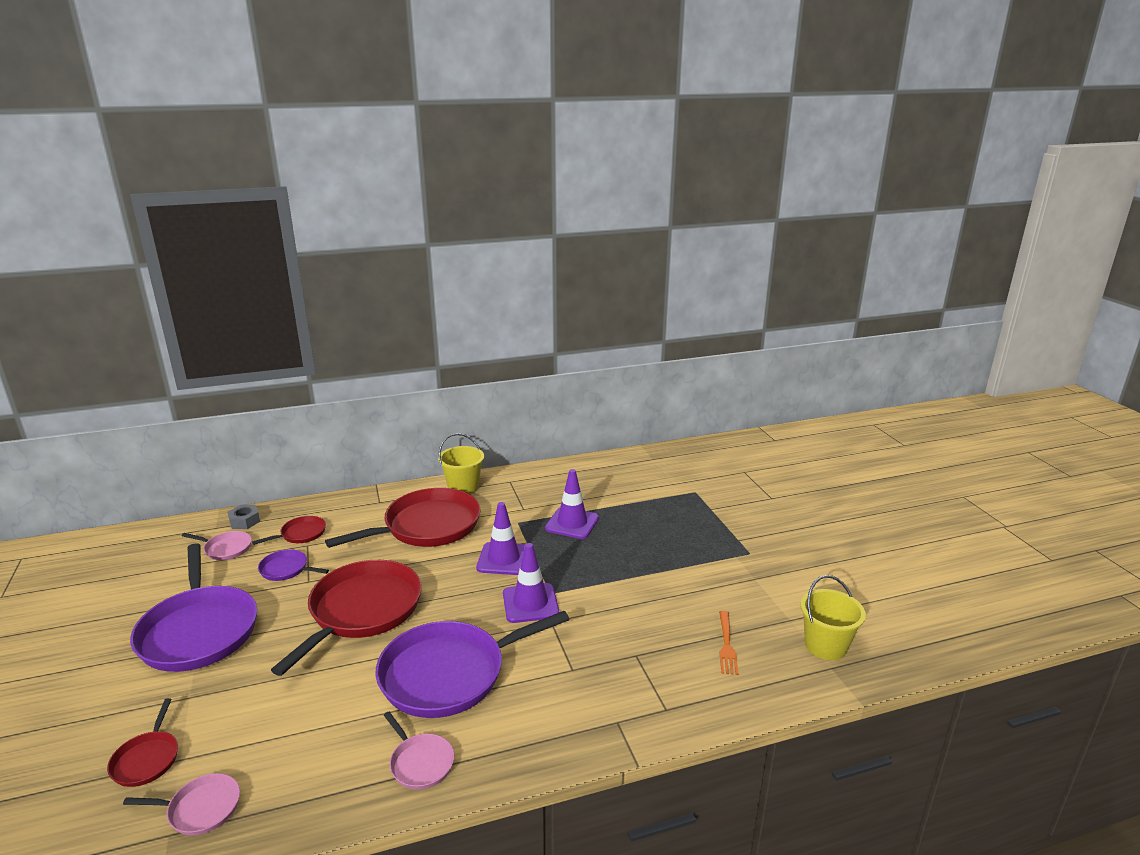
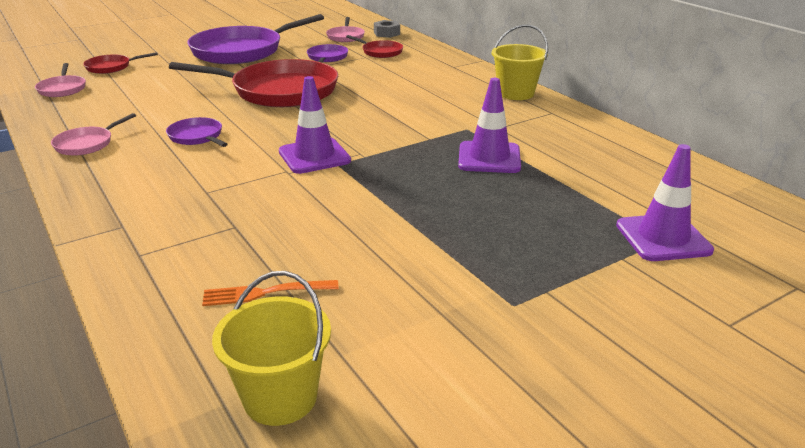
camera: 75 degrees right, 5 degrees up
red pan [325,488,481,548] -> none
purple pan [376,611,569,718] -> purple pan [166,117,228,147], size x0.45
purple traffic cone [476,502,525,575] -> purple traffic cone moved to [616,144,714,261]

